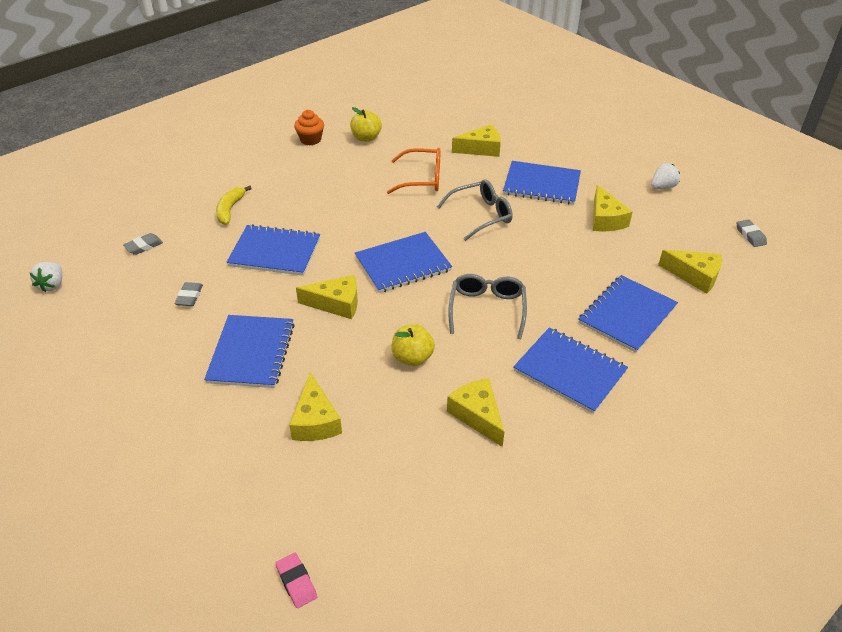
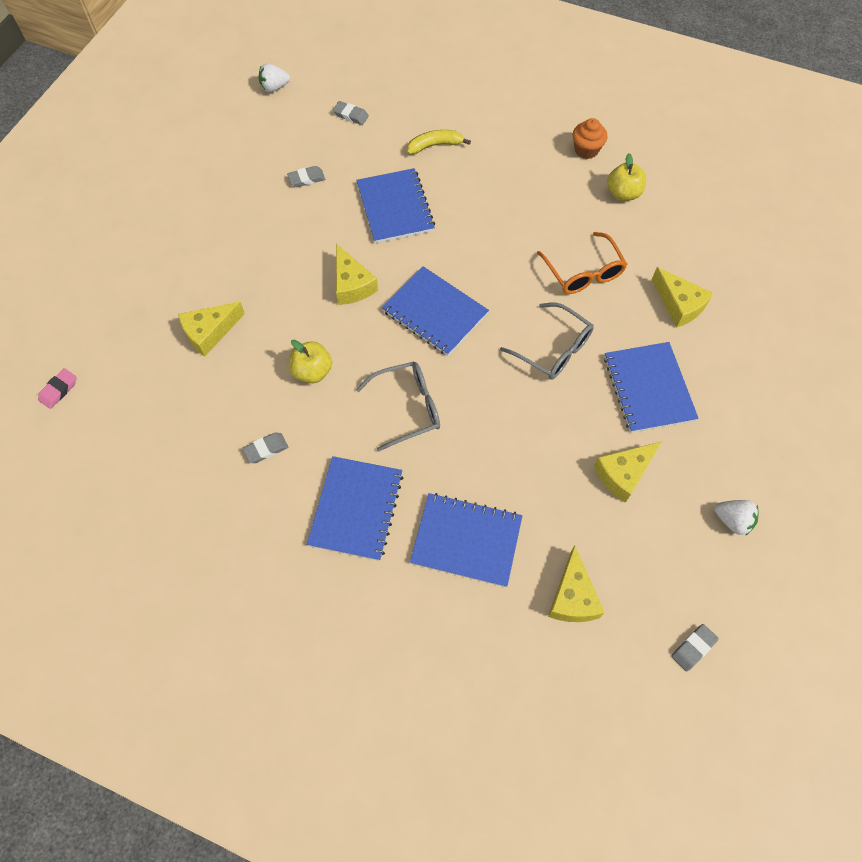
camera: 65 degrees right, 20 degrees up
blue notebook [204,315,295,388] -> none
yellow cheese [447,378,504,447] -> grey eraser [242,433,288,463]

